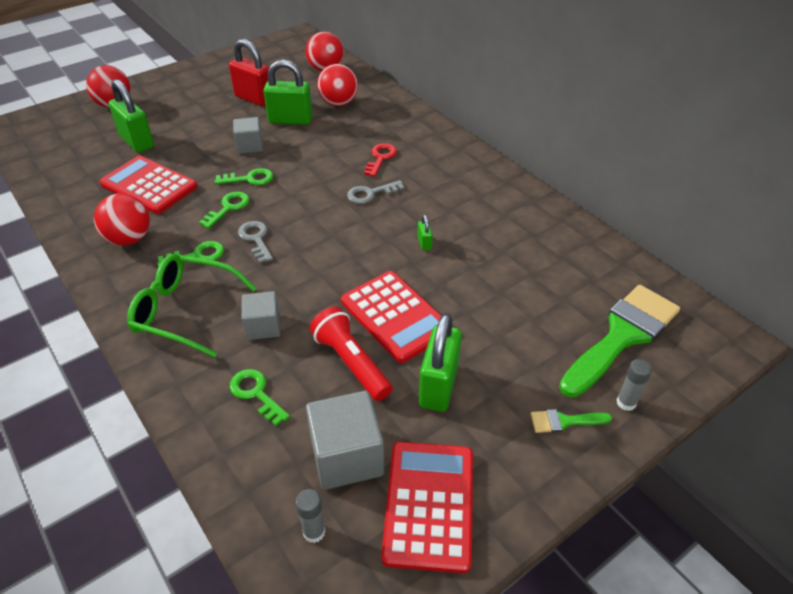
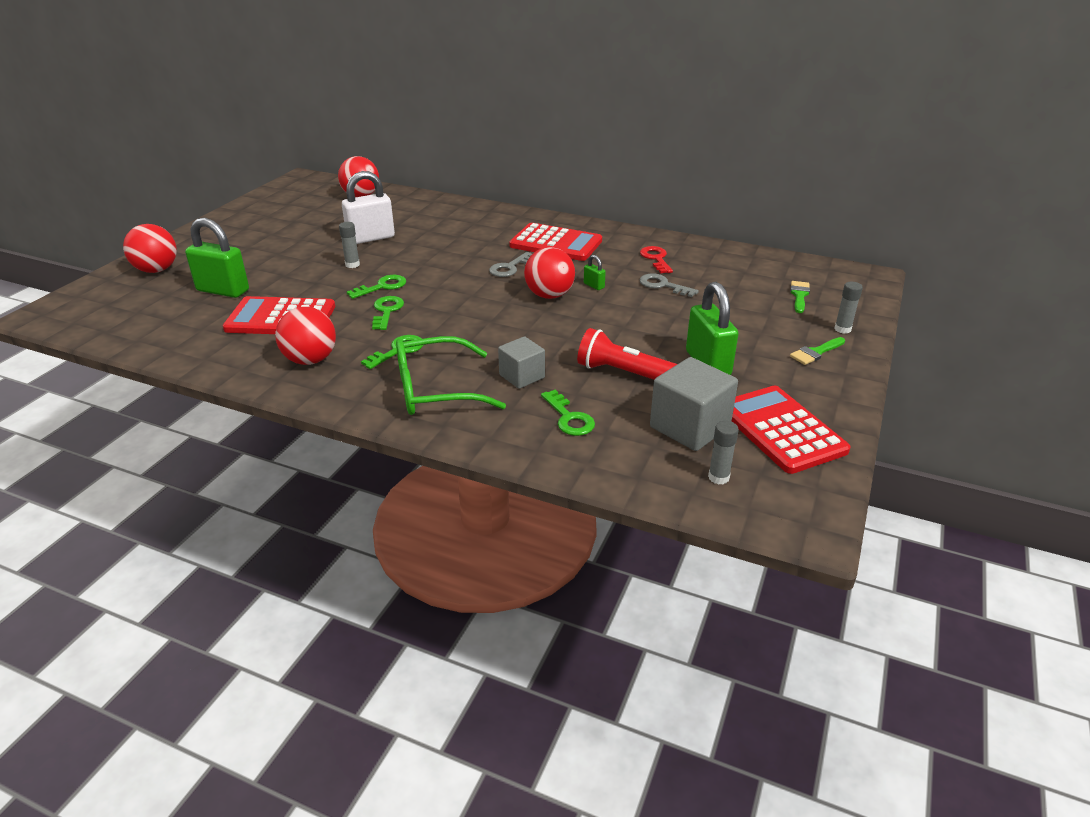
camera: 30 degrees left, 10 degrees down
red padlock [229,39,269,107] -> none
green key [230,369,290,426] -> green key turned 135 degrees counterclockwise [541,390,595,436]
grey cube [233,117,263,154] -> grey glue stick [339,222,360,268]
grey key [238,221,273,263] -> grey key moved to [639,273,699,297]
green padlock [263,60,312,125] -> white padlock [342,171,395,244]
red ball [317,64,358,106] -> red ball moved to [524,247,575,299]
red calculator [341,271,453,363] -> red calculator moved to [509,223,602,261]
red key [364,143,397,177] -> red key moved to [640,246,673,273]
green brush [559,285,680,398] -> green brush [790,281,810,313], size x0.42

